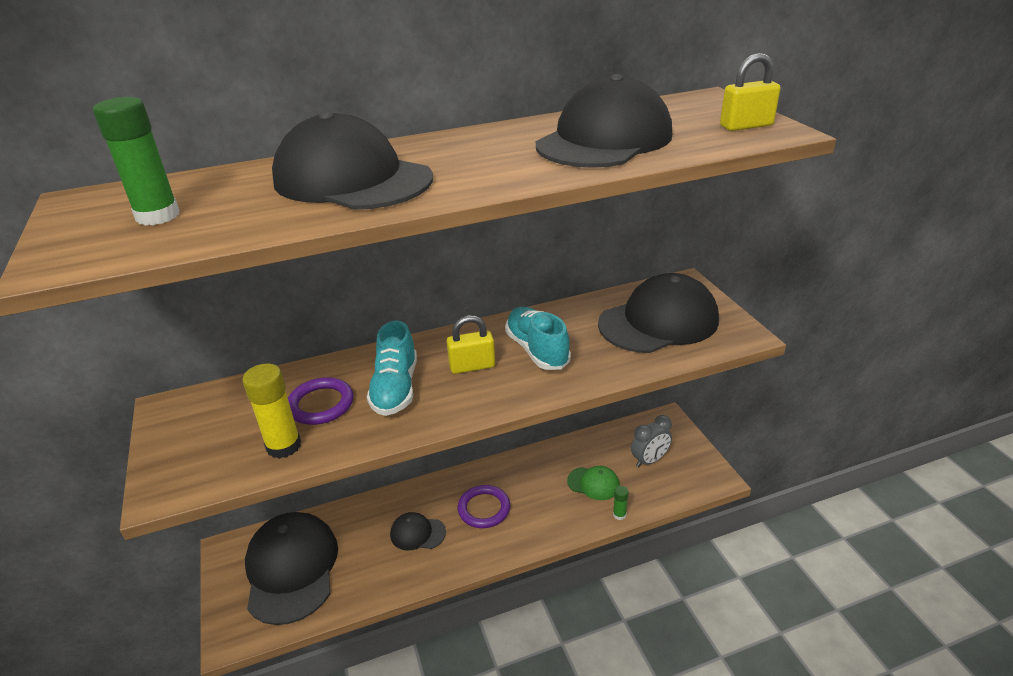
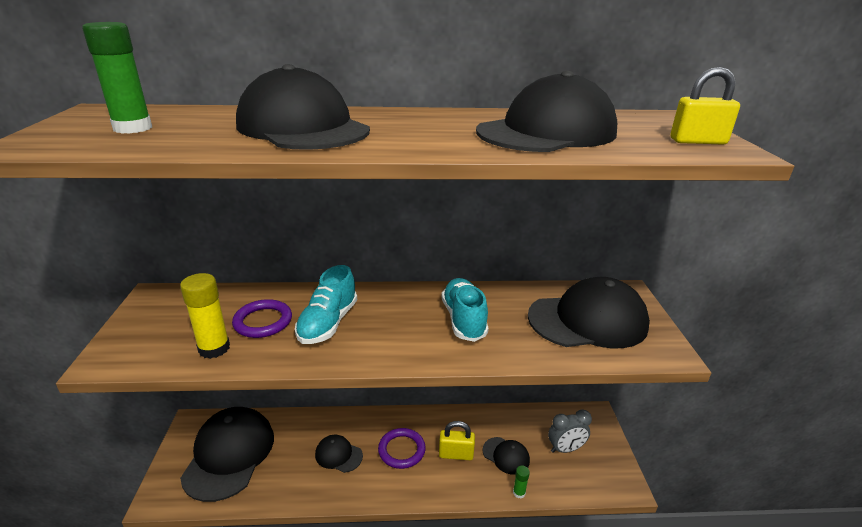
camera: 15 degrees right, 5 degrees down
yellow padlock [447,315,495,374] -> yellow padlock moved to [439,421,475,460]
green cap [567,466,620,500] -> black cap [483,437,530,475]

